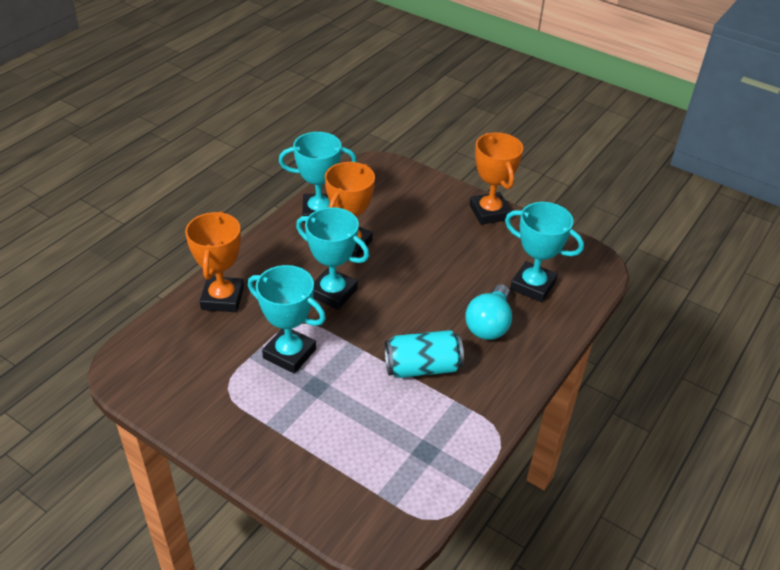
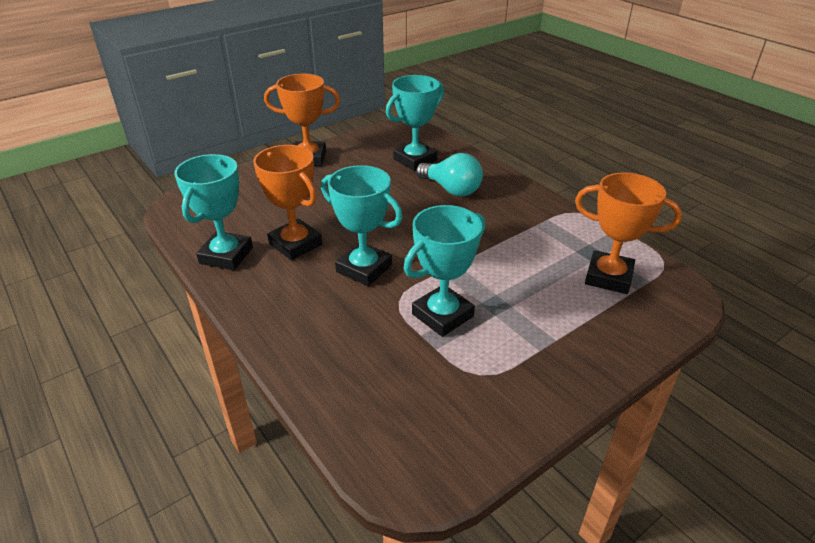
camera: 70 degrees left, 5 degrees down
orange trophy [185,211,244,312] -> orange trophy moved to [575,172,682,294]
turquoise trophy [296,207,370,310] -> turquoise trophy turned 75 degrees clockwise [321,165,403,286]
turquoise can [385,330,464,378] -> none

